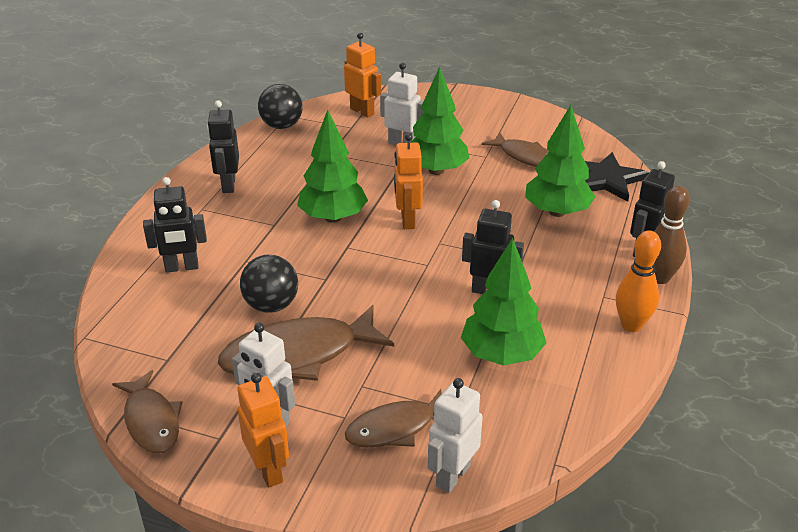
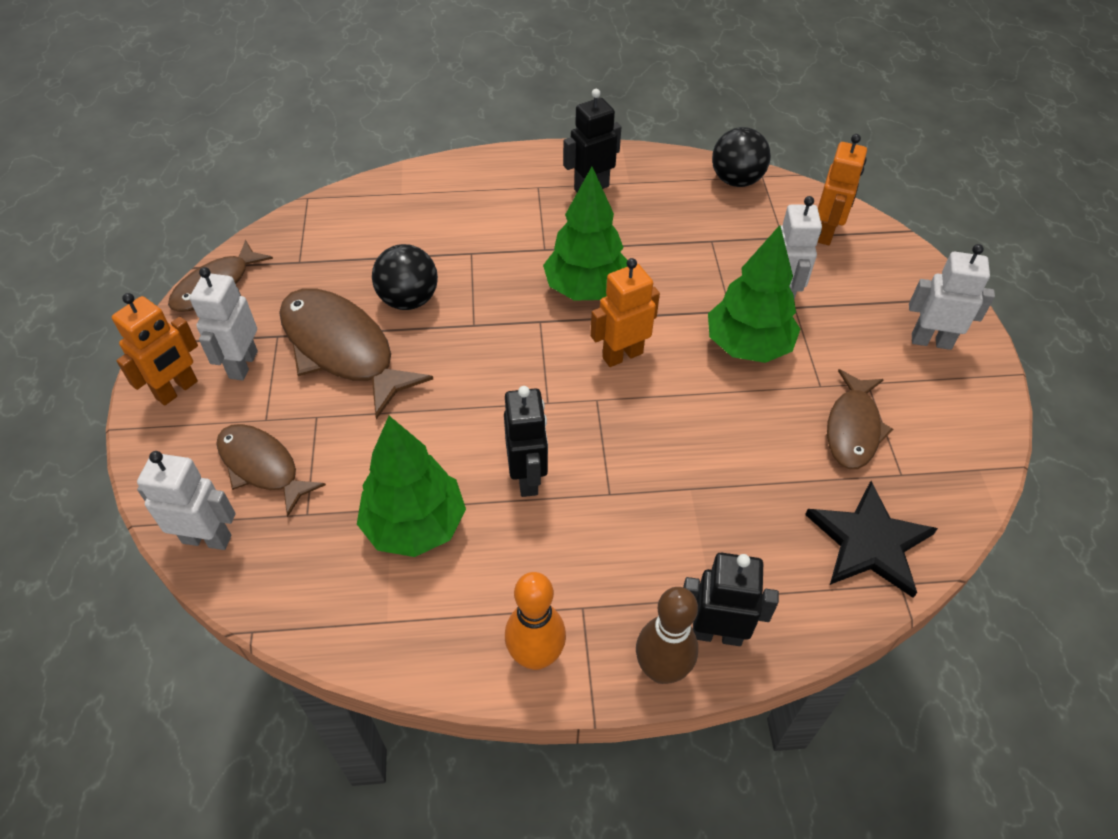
camera: 65 degrees right, 15 degrees up
black robot [143,177,207,273] -> none
green tree [525,105,595,217] -> none
none -> white robot [909,244,995,350]

